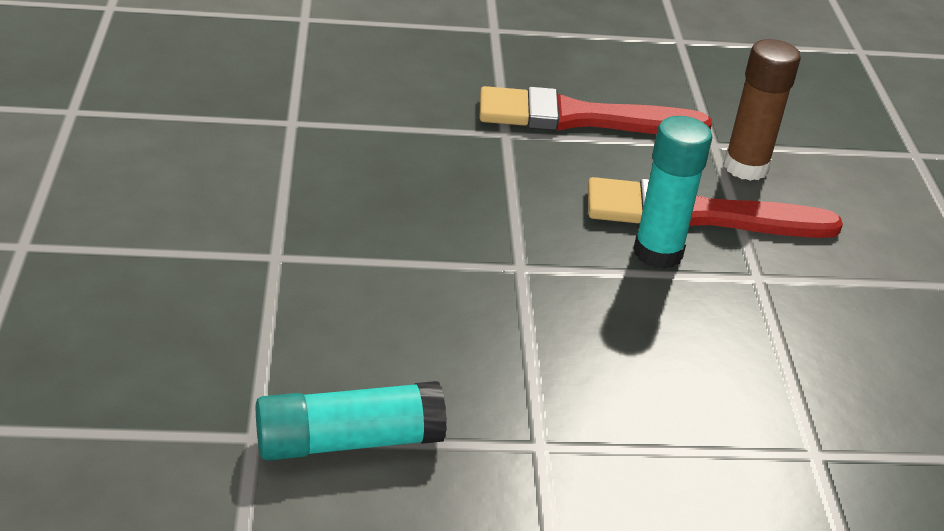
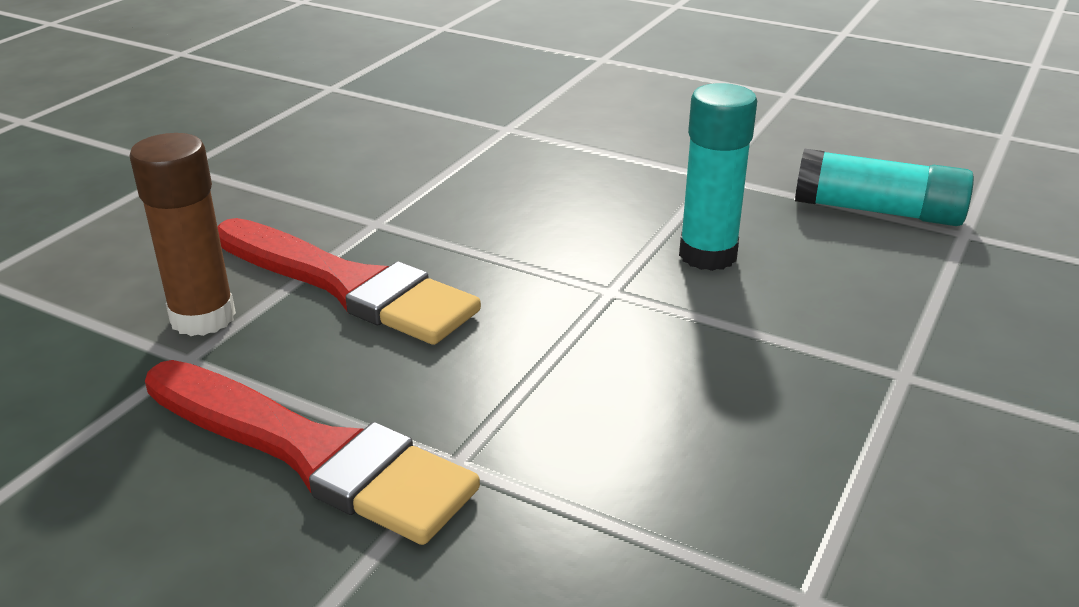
camera: 145 degrees left, 5 degrees down
turquoise glue stick [634,116,712,269] -> turquoise glue stick moved to [679,83,757,271]

